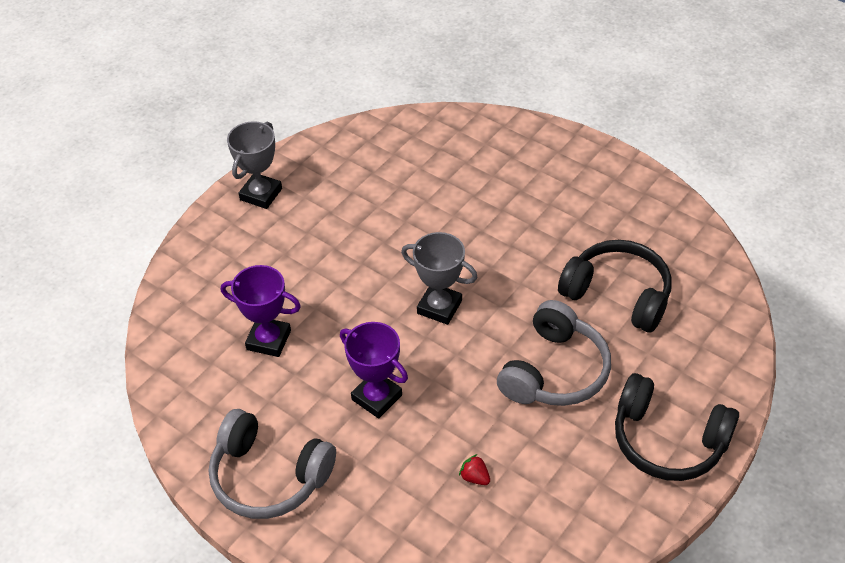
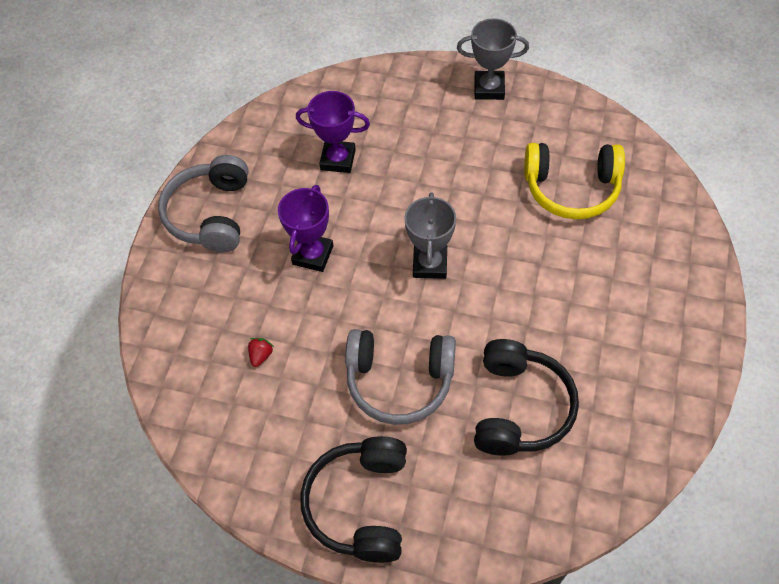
camera: 70 degrees right, 10 degrees up
purple trophy [221,265,301,357] -> purple trophy turned 75 degrees counterclockwise [296,91,370,173]
none -> yellow headphones [524,143,625,219]

